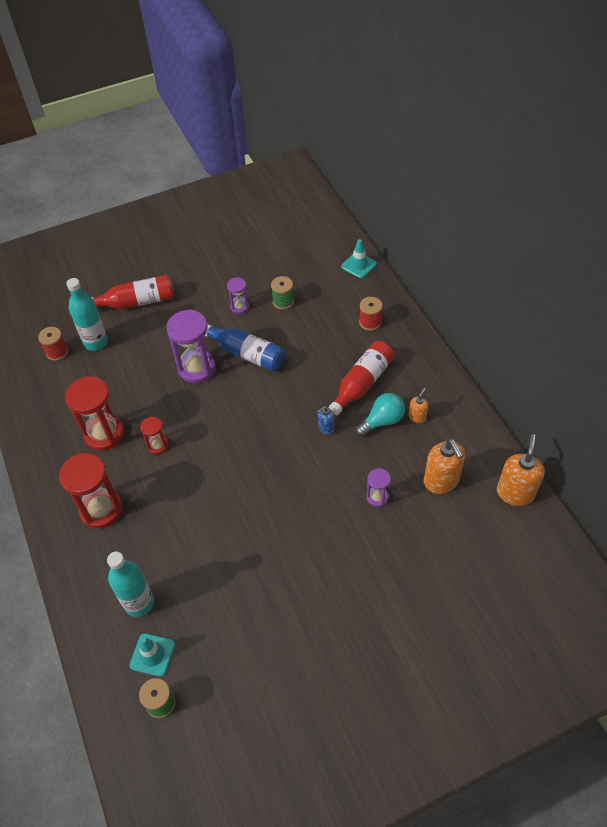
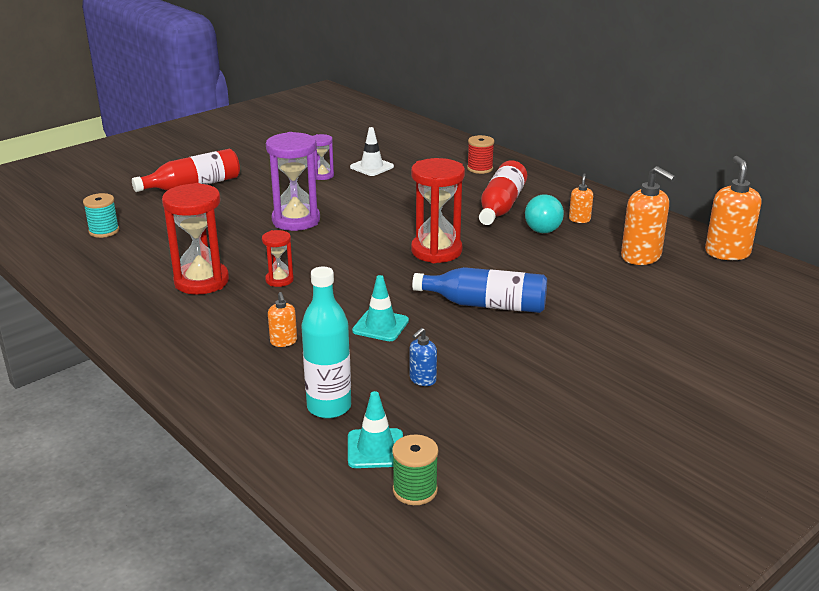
camera: 20 degrees left, 25 degrees down
red spool [38,327,68,361] -> turquoise spool [83,193,119,238]
red hourglass [59,453,123,528] -> red hourglass moved to [411,158,465,263]
turquoise bottle [66,278,108,351] -> none
blue bottle [205,324,285,371] -> blue bottle moved to [412,267,547,313]
green spool [271,276,294,310] -> white traffic cone [350,127,394,176]
blue soap dispenser [317,406,334,435] -> blue soap dispenser moved to [410,328,437,386]
turquoise traffic cone [341,239,377,278] -> turquoise traffic cone moved to [352,275,409,341]
turquoise light bulb [355,393,405,437] -> turquoise light bulb turned 150 degrees clockwise [525,194,564,233]
purple hourglass [366,468,391,507] -> none
none -> orange soap dispenser [268,292,297,347]

